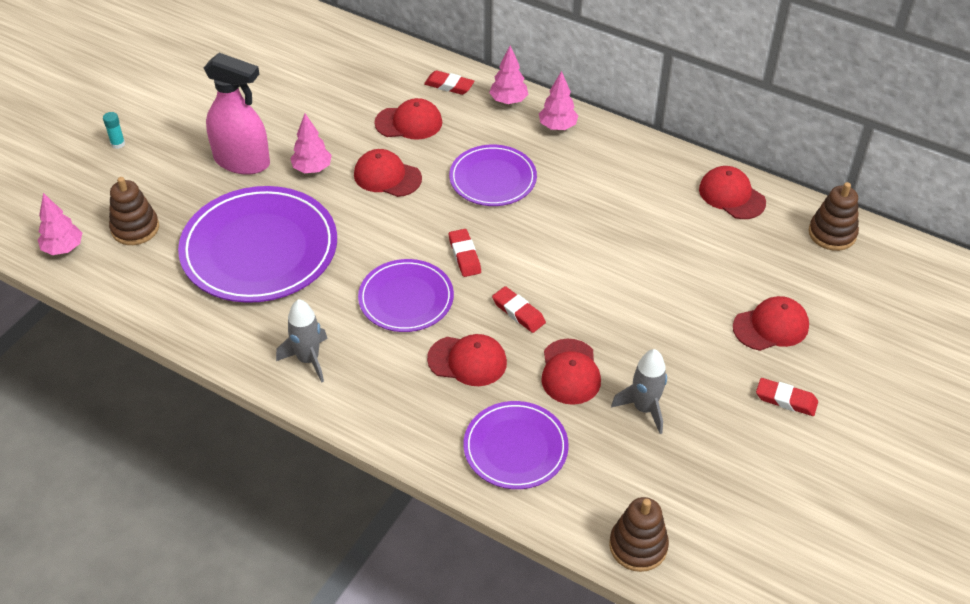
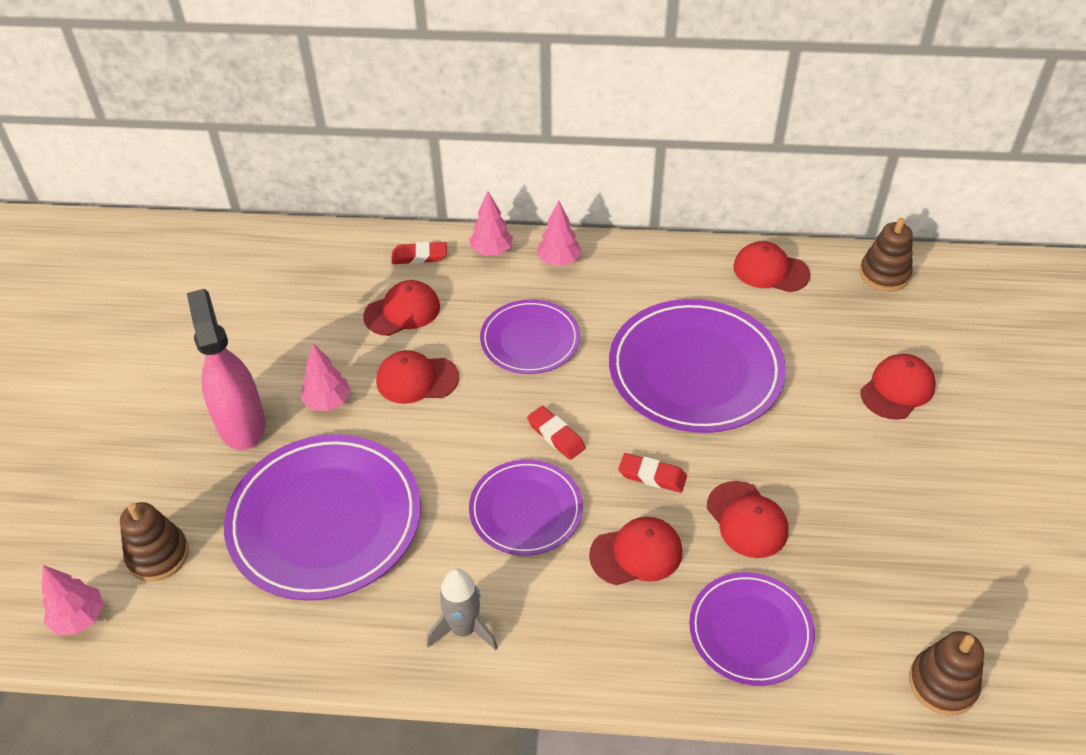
camera: 25 degrees left, 0 degrees up
turquoise glue stick [103,112,125,149] -> none
pink spray bottle [204,53,270,175] -> pink spray bottle turned 105 degrees counterclockwise [187,289,266,450]
grey rocket [611,349,667,434] -> none
red eraser [756,378,818,416] -> none
none -> purple plate [609,299,786,433]

